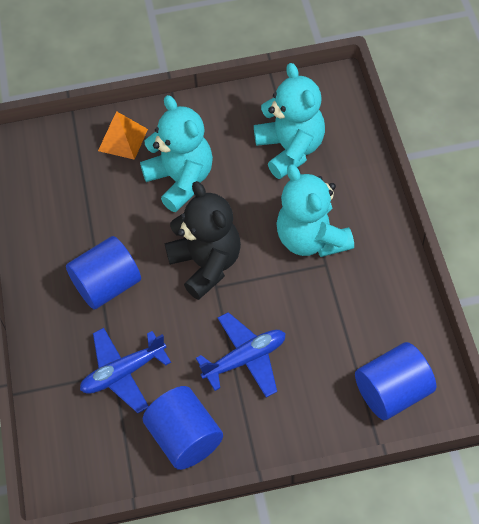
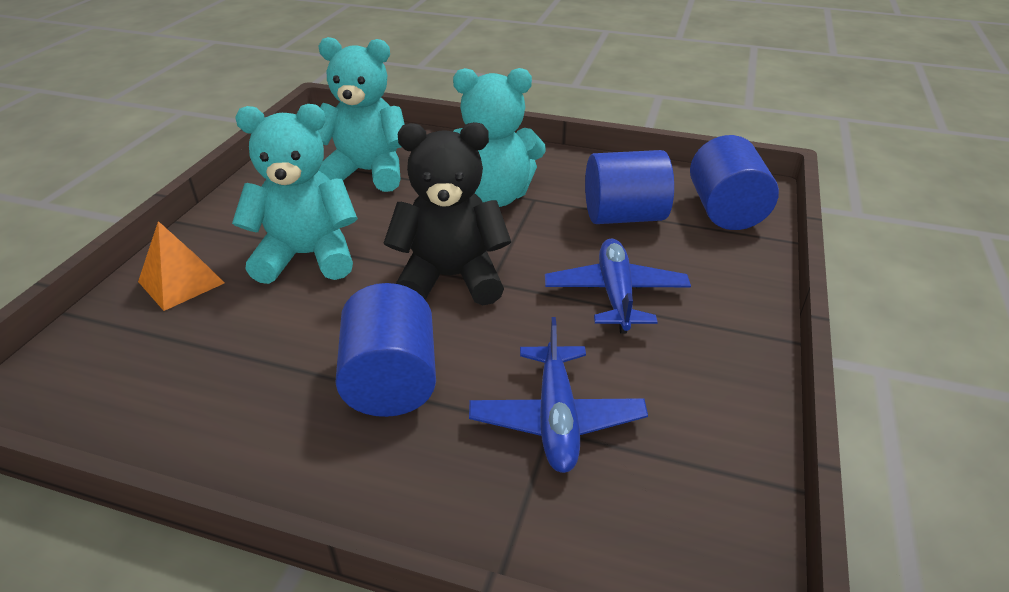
camera: 65 degrees left, 20 degrees down
blue cylinder [143,386,223,470] -> blue cylinder moved to [585,150,674,224]

